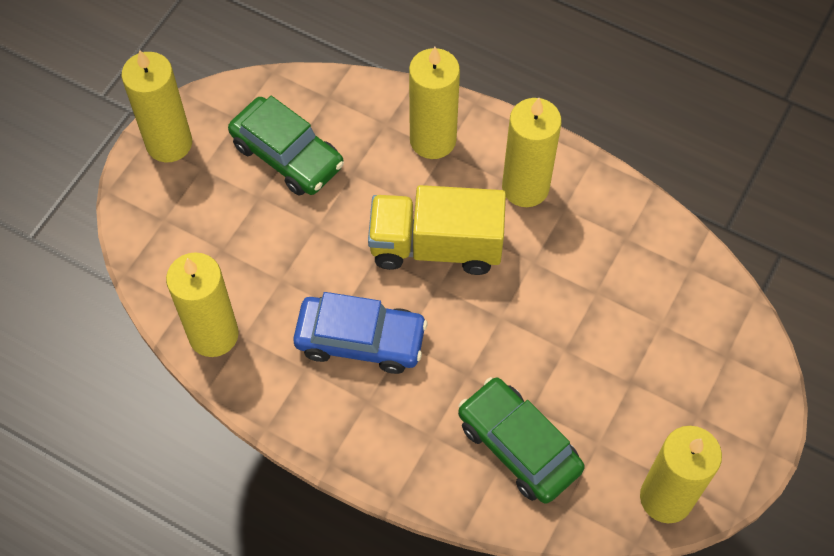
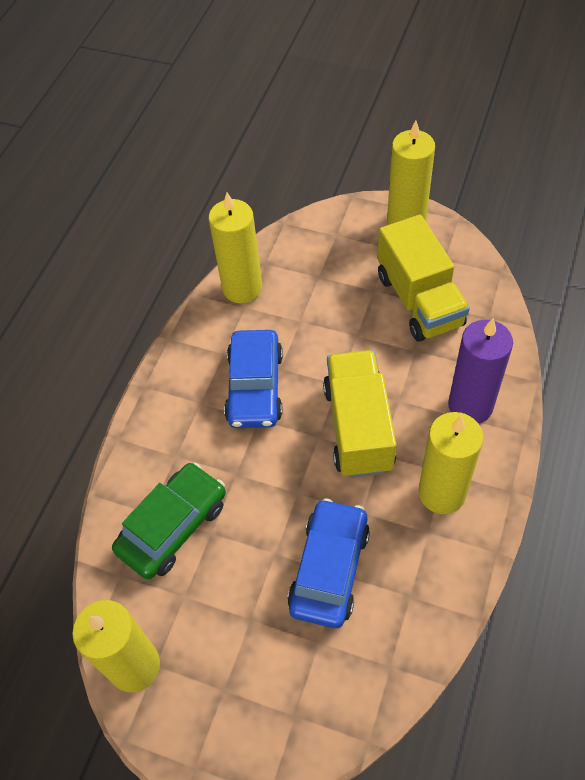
camera: 85 degrees right, 5 degrees down
green car [228,96,344,196] -> yellow truck [377,215,470,341]
yellow candle [409,47,460,159] -> purple candle [448,318,513,424]
none -> blue car [287,498,370,628]

